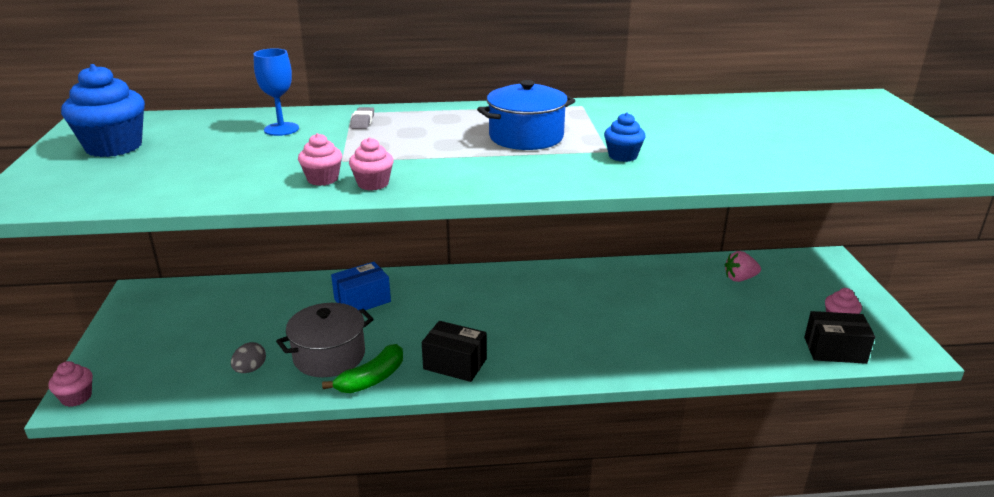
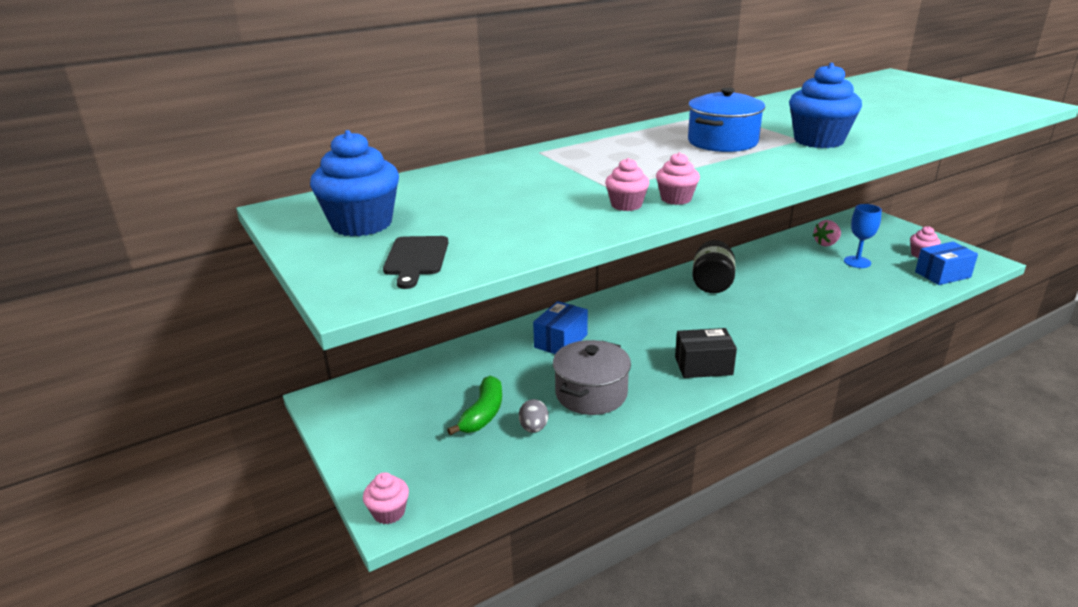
camera: 25 degrees left, 0 degrees up
blue goblet [253,48,299,136] -> blue goblet moved to [844,204,882,268]
green banana [322,344,403,393] -> green banana moved to [447,375,502,435]
grey eraser [350,107,374,129] -> none
blue cupcake [604,113,646,162] -> blue cupcake [789,63,862,148], size x1.89
black box [804,311,875,364] -> blue box [915,242,978,285]
none -> black cutting board [383,236,448,289]
none -> black jar [692,240,735,293]

